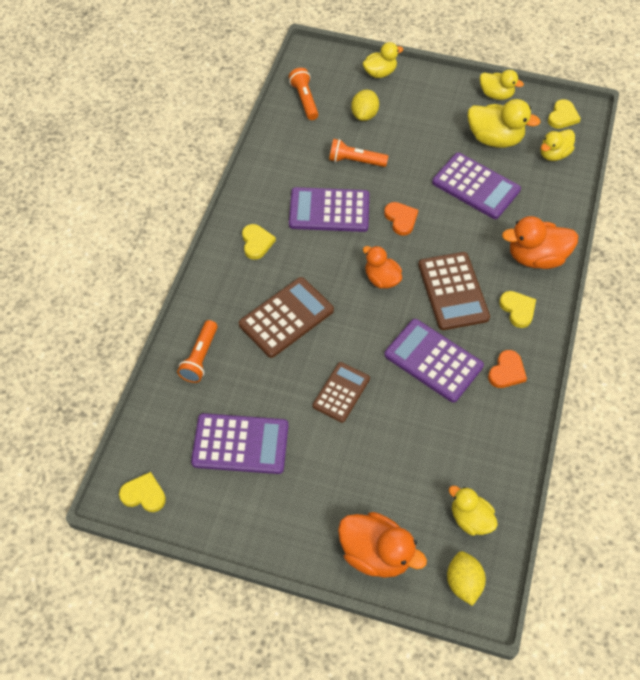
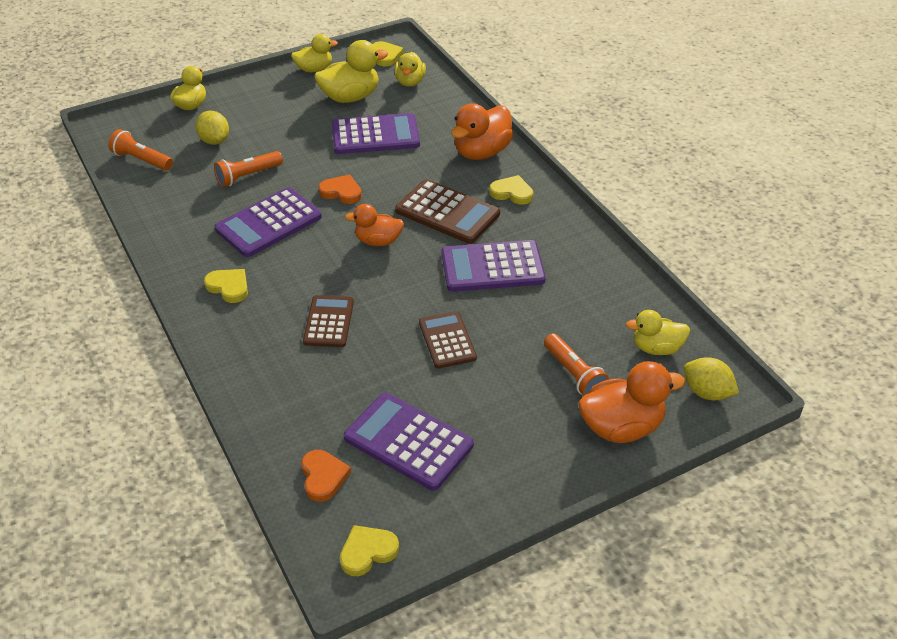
camera: 45 degrees left, 15 degrees down
orange flashlight [177,320,218,383] -> orange flashlight moved to [544,334,609,396]
purple calculator [191,413,288,474] -> purple calculator turned 105 degrees counterclockwise [344,393,474,491]
brown calculator [239,277,334,358] -> brown calculator [303,295,354,347], size x0.65
orange heart [488,350,527,388] -> orange heart moved to [301,450,351,502]

